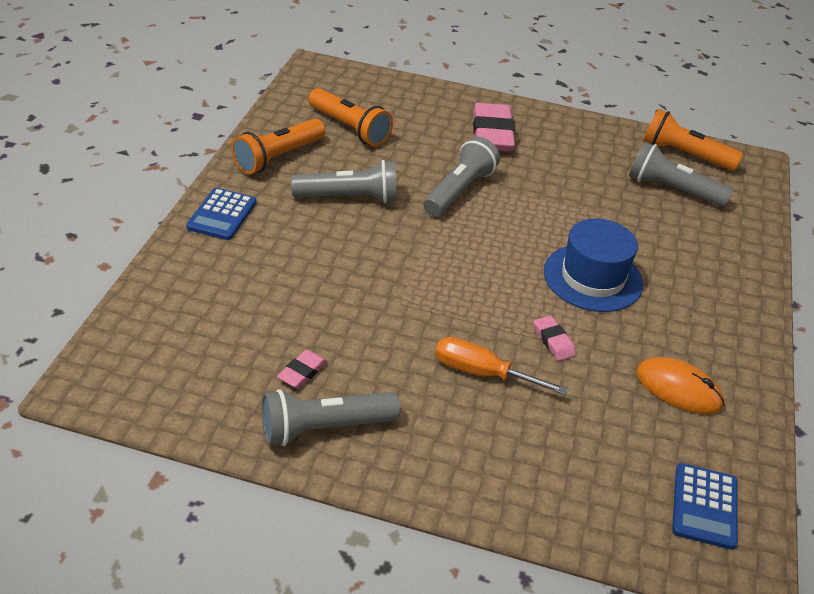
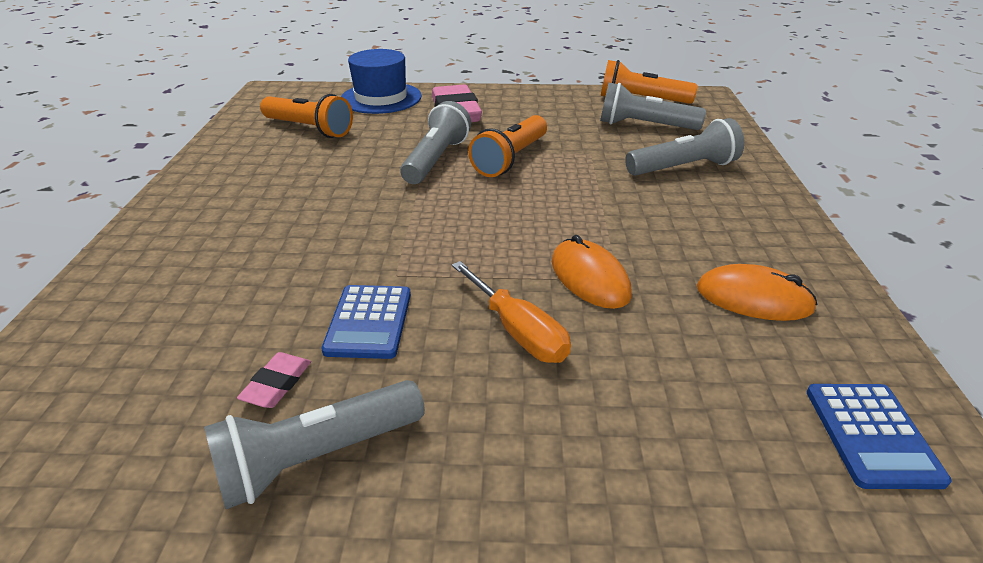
camera: 10 degrees left, 5 degrees down
blue calculator [186,188,256,240] -> blue calculator moved to [321,285,411,359]
orange flashlight [231,119,325,175] -> orange flashlight moved to [468,115,547,177]
grey flashlight [291,160,397,203] -> grey flashlight moved to [625,118,744,176]
orange screwdriver [435,337,568,395] -> orange screwdriver turned 135 degrees counterclockwise [452,261,571,363]
pink eraser [534,316,576,361] -> orange mouse [552,235,632,309]
blue hat [544,218,643,312] -> blue hat moved to [341,49,422,114]

